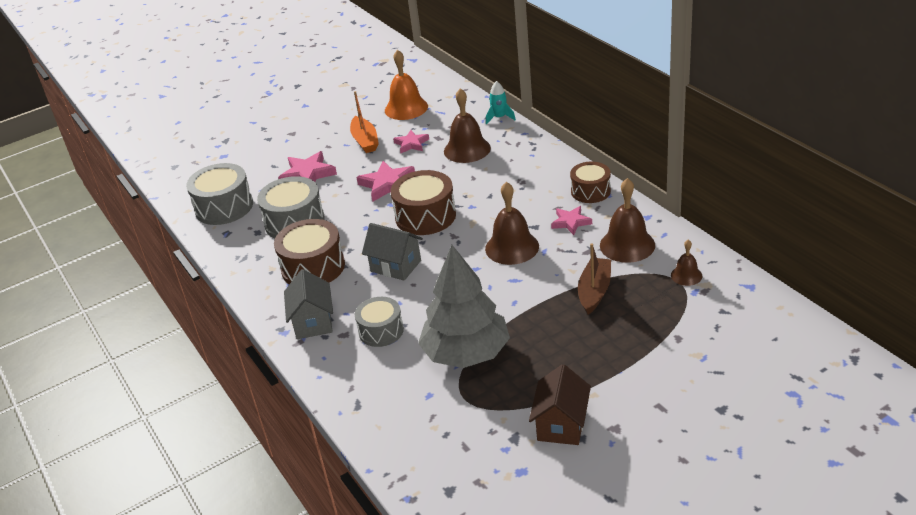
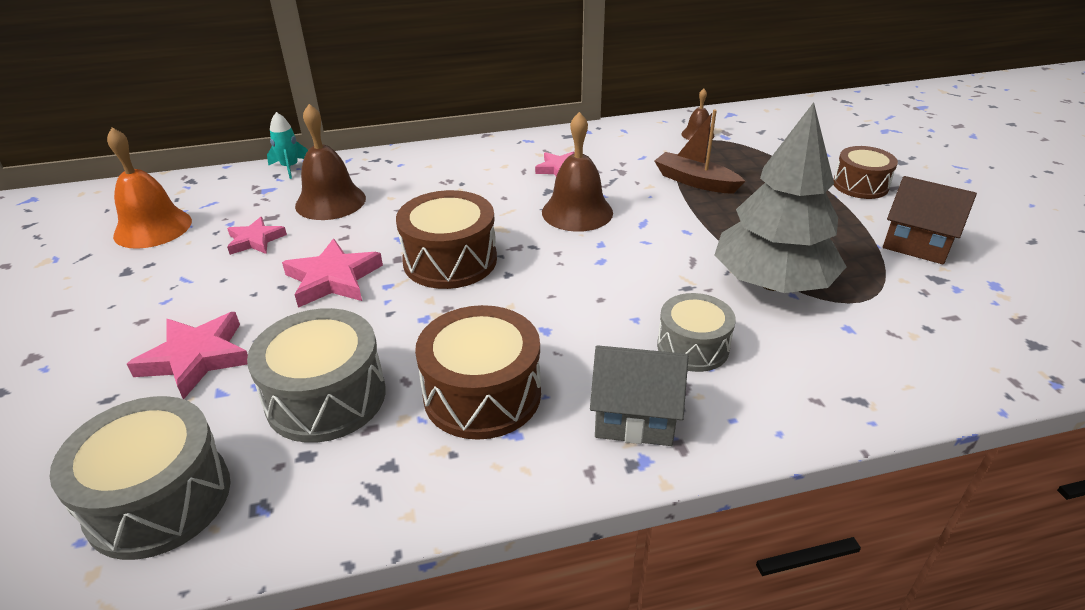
camera: 75 degrees left, 0 degrees up
orange boat [350,91,379,153] -> none
grey house [362,223,423,281] -> none
brown drum [570,162,611,203] -> brown drum moved to [833,146,898,199]
brown bell [600,178,655,263] -> none

